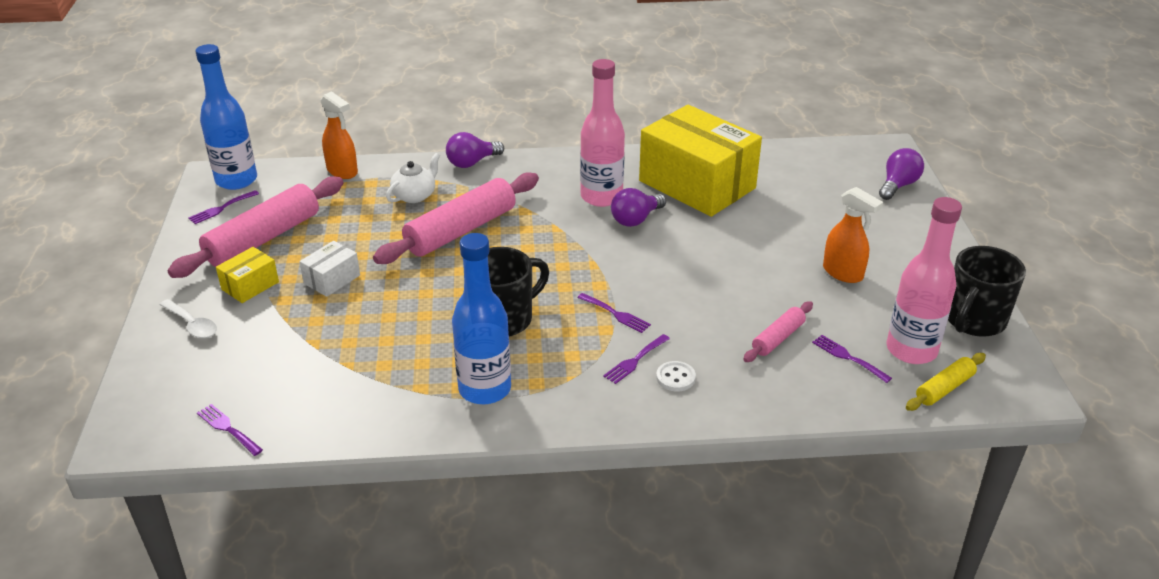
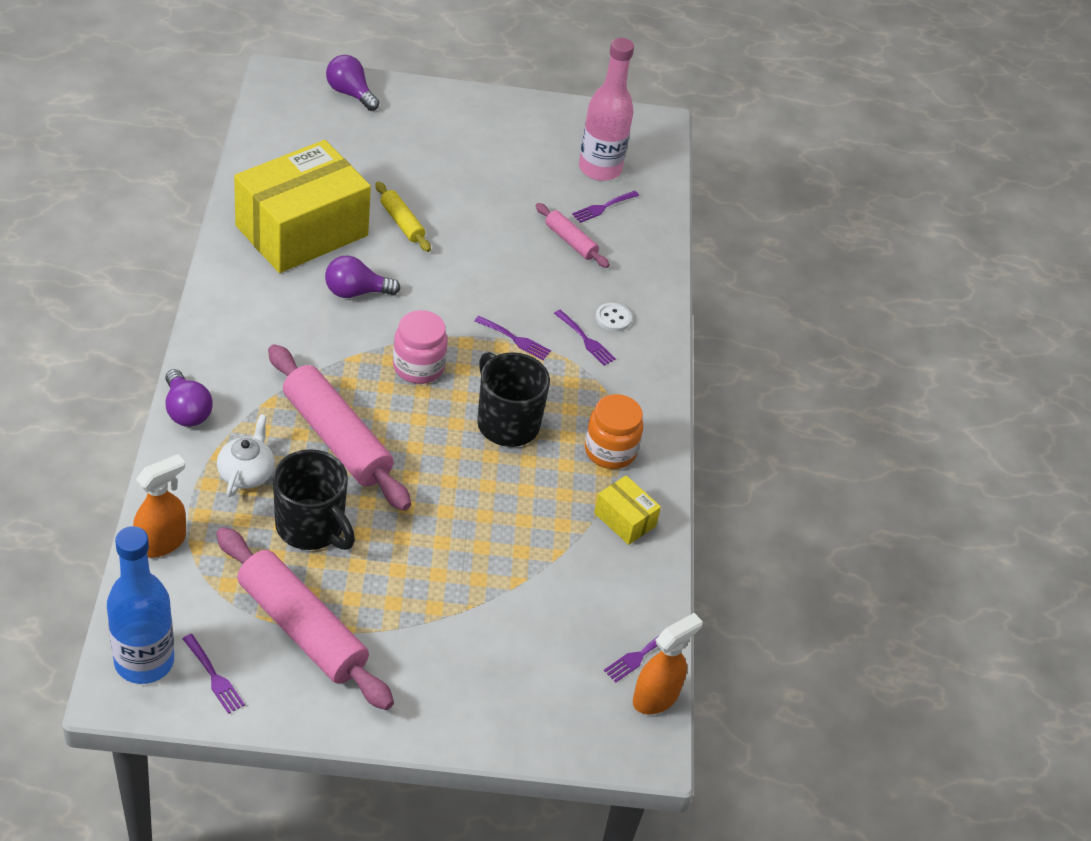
camera: 90 degrees left, 10 degrees up
white spoon [159,299,217,338] -> none
yellow box [216,247,279,303] -> yellow box moved to [594,475,661,545]
white box [299,241,360,297] -> none
white teapot [386,153,440,203] -> white teapot turned 60 degrees clockwise [217,414,275,497]
blue bottle [452,233,511,404] -> orange jar [585,394,643,469]
purple fork [577,293,651,333] -> purple fork turned 75 degrees clockwise [475,316,551,360]
pink bottle [580,59,625,207] -> none
purple light bulb [611,188,666,227] -> purple light bulb turned 120 degrees clockwise [325,255,400,298]
orange spray bottle [823,187,883,283] -> orange spray bottle moved to [633,613,703,714]
yellow rolling pin [906,353,986,411] -> yellow rolling pin moved to [375,181,431,252]
black mug [948,246,1026,337] -> black mug moved to [273,449,355,550]
none -> pink jar [393,310,448,384]

